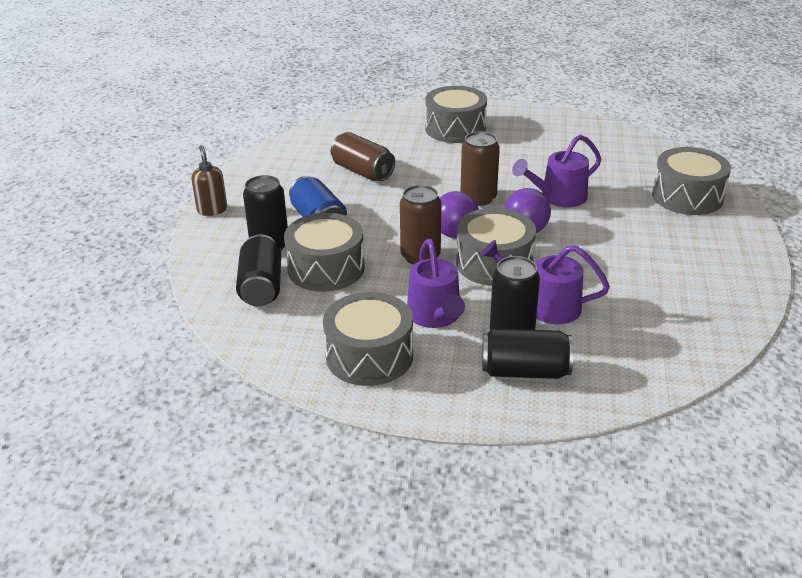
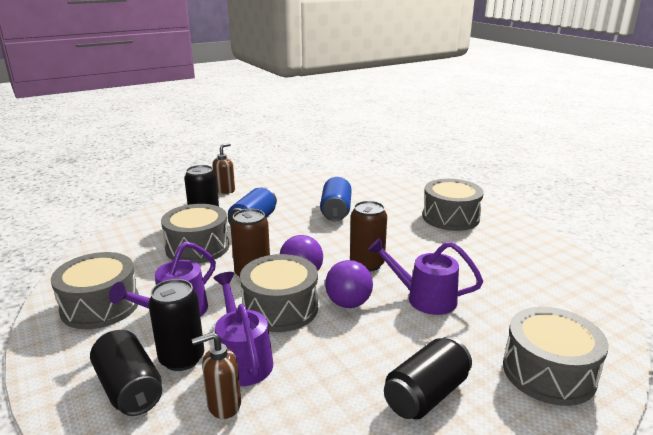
camera: 50 degrees right, 10 degrees down
black can [236,234,281,306] -> black can moved to [384,337,472,419]
brown can [331,132,395,181] -> blue can [320,177,352,221]
none -> brown soap dispenser [192,332,241,419]

